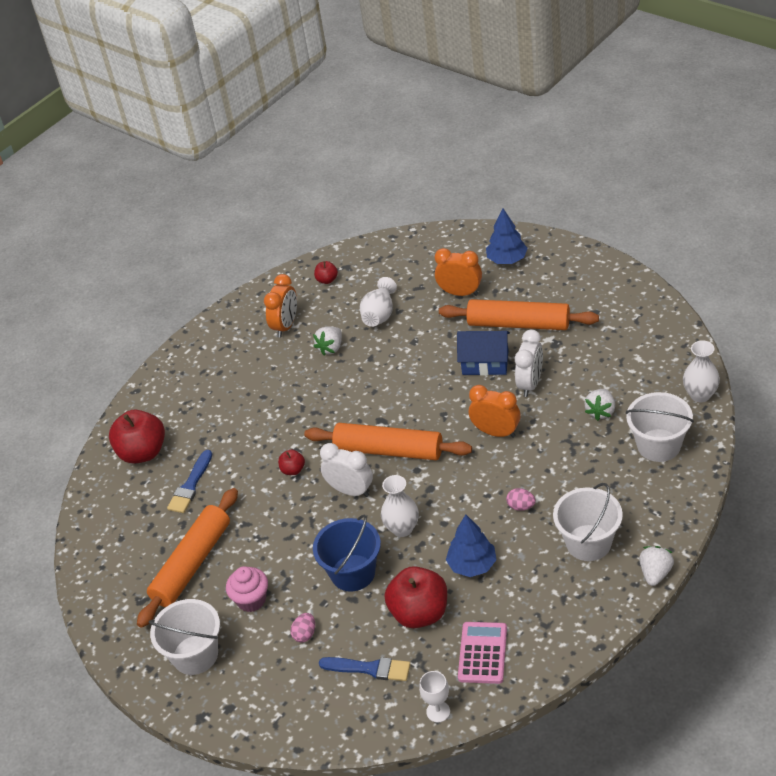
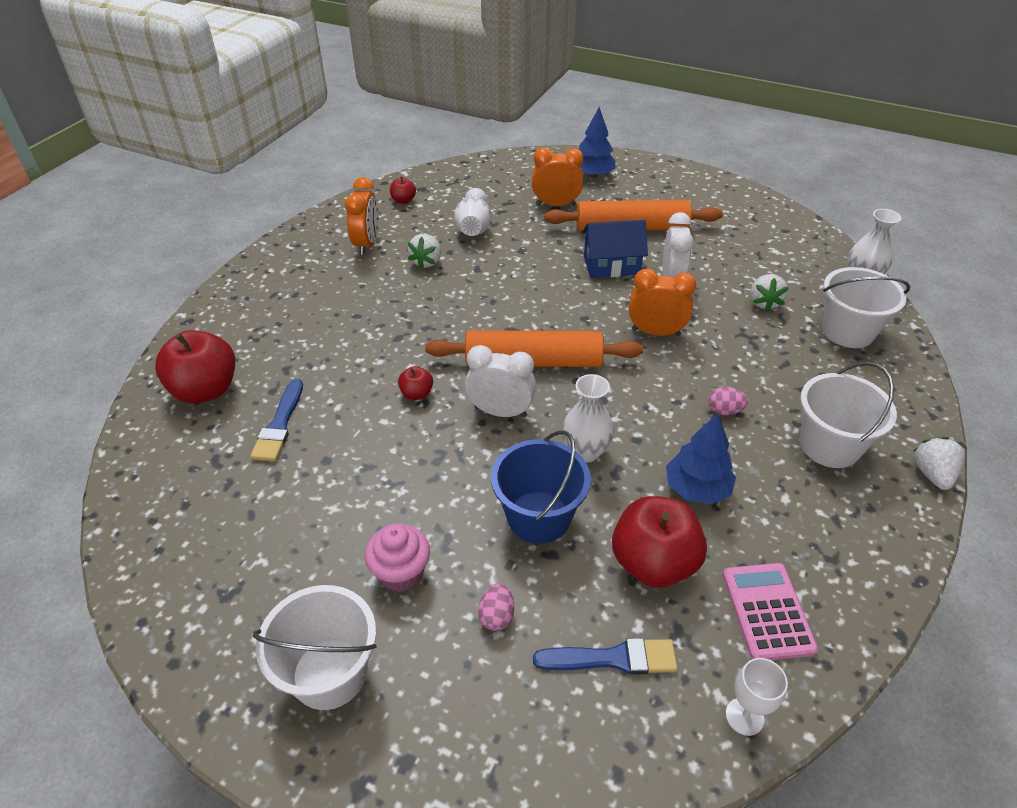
camera: 20 degrees left, 0 degrees up
orange rolling pin [137,488,238,628] -> none

